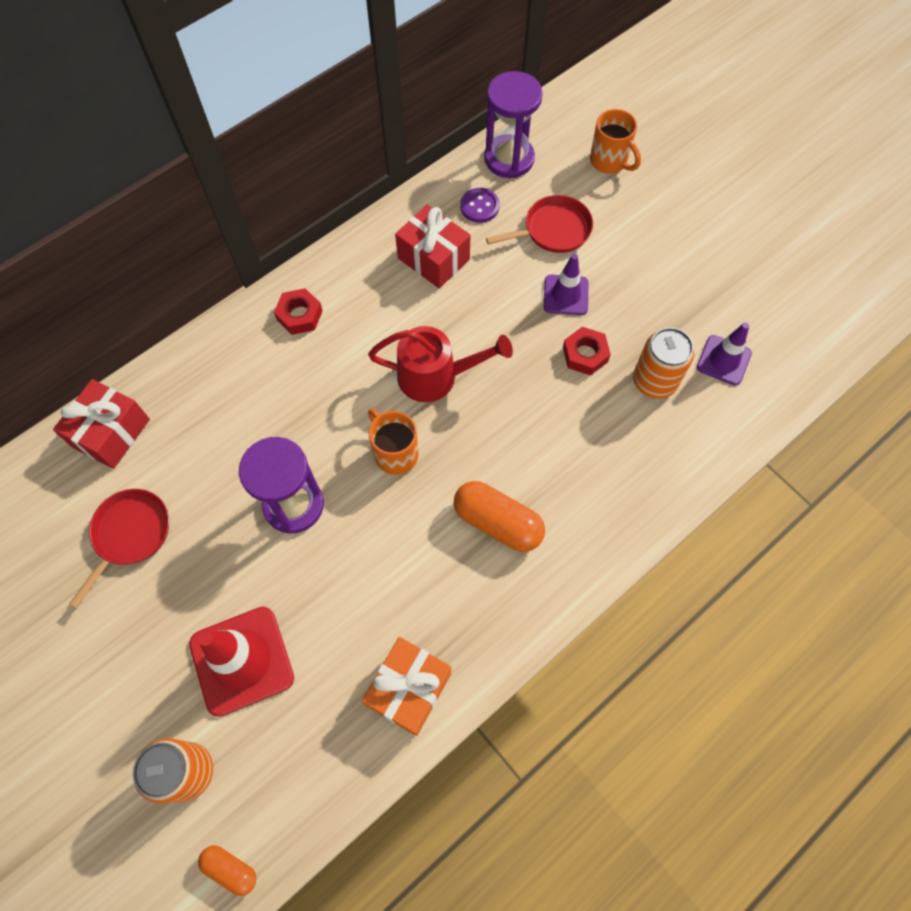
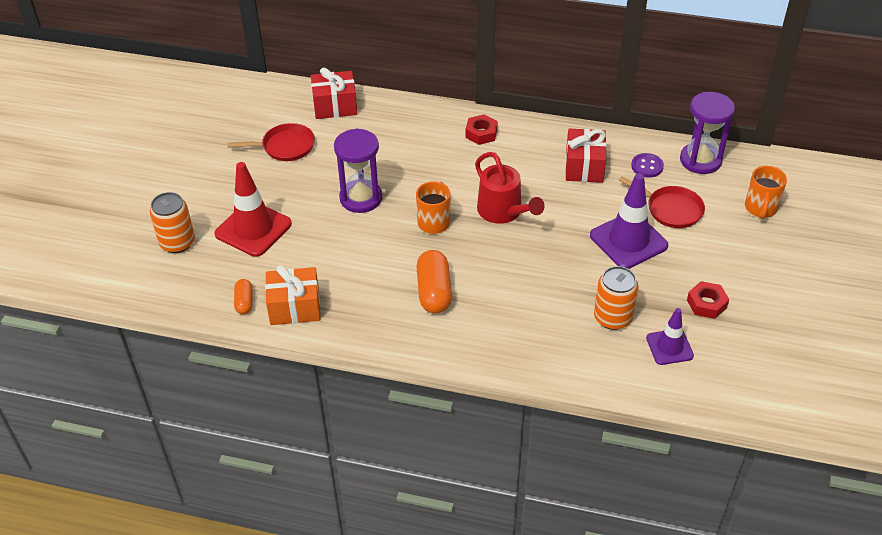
camera: 55 degrees right, 20 degrees down
orange capsule [198,845,256,896] -> orange capsule moved to [234,279,252,314]
purple traffic cone [544,254,589,315] -> purple traffic cone [590,173,668,269], size x1.67
red nut [563,327,611,376] -> red nut moved to [687,281,729,319]

